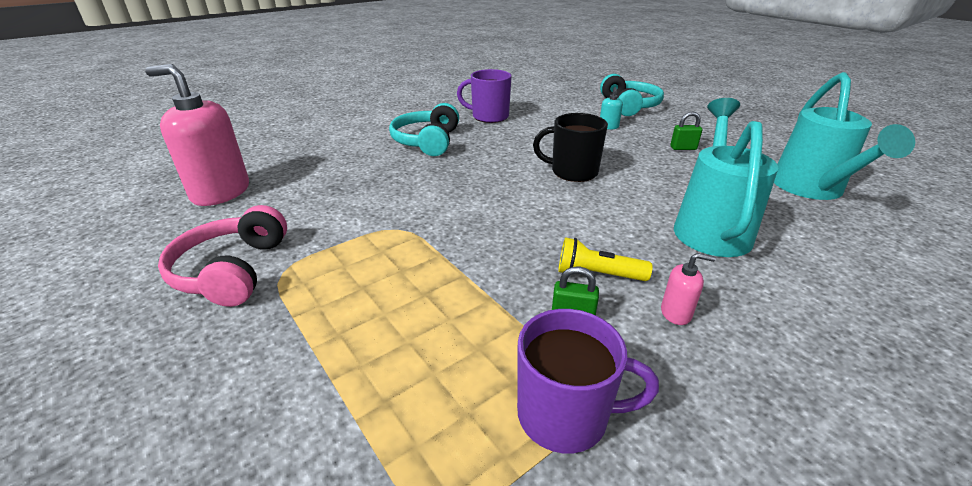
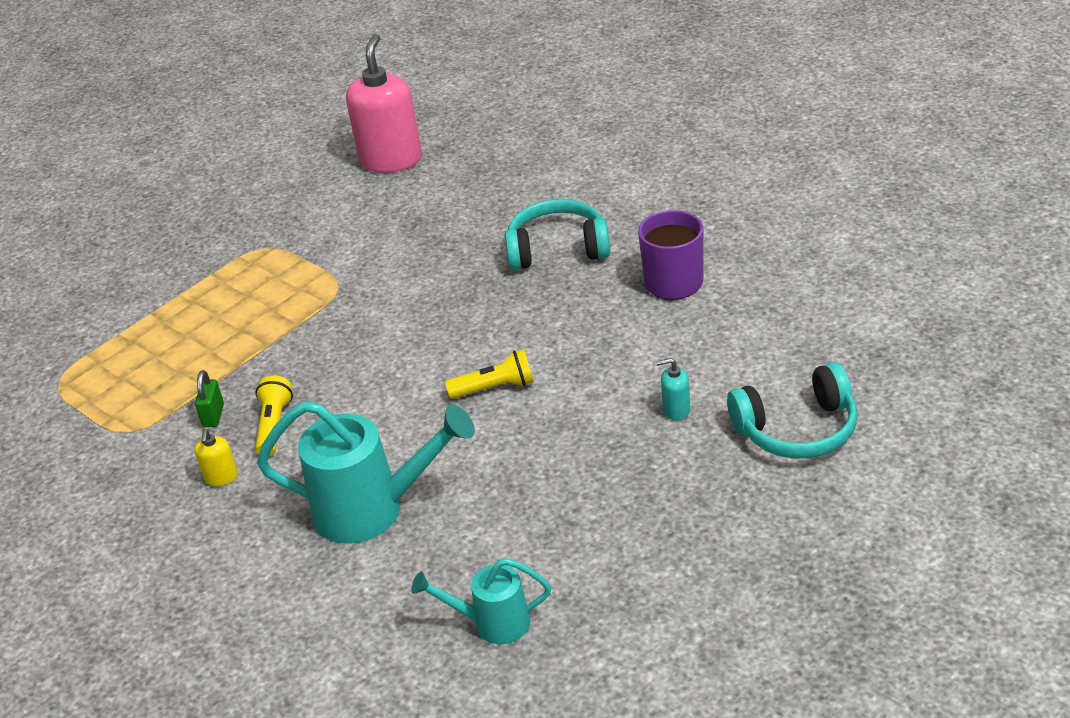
camera: 85 degrees right, 5 degrees up
pink headphones [158,205,287,307] -> none
purple mug [517,309,659,453] -> none
black mug [533,113,608,182] -> yellow flashlight [445,349,534,399]
pink soap dispenser [661,253,716,325] -> yellow soap dispenser [195,429,238,486]
green padlock [670,111,702,150] -> none
turquoise watering can [774,72,915,200] -> turquoise watering can [411,558,551,644], size x0.57

